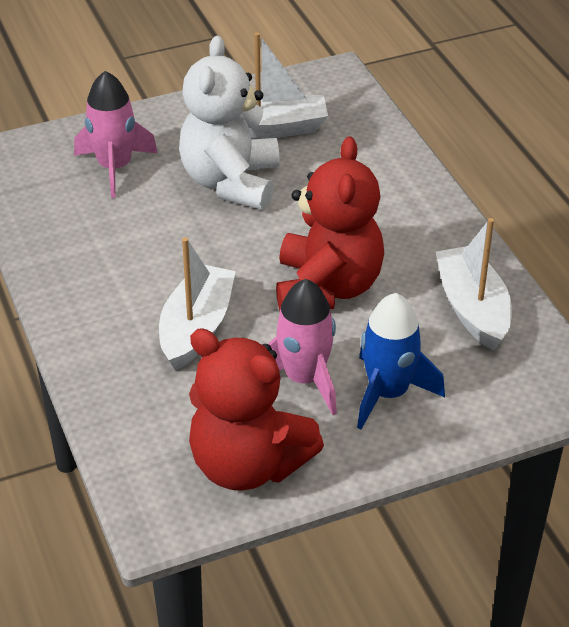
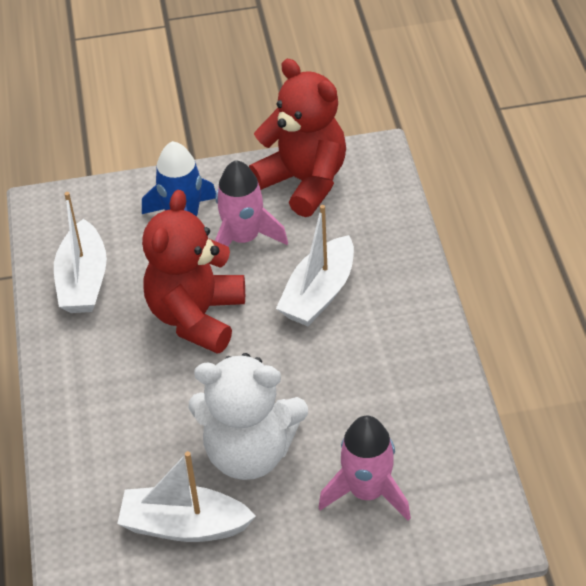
camera: 165 degrees left, 5 degrees up
white teddy bear [179,36,280,210] -> white teddy bear turned 75 degrees clockwise [189,353,308,480]

